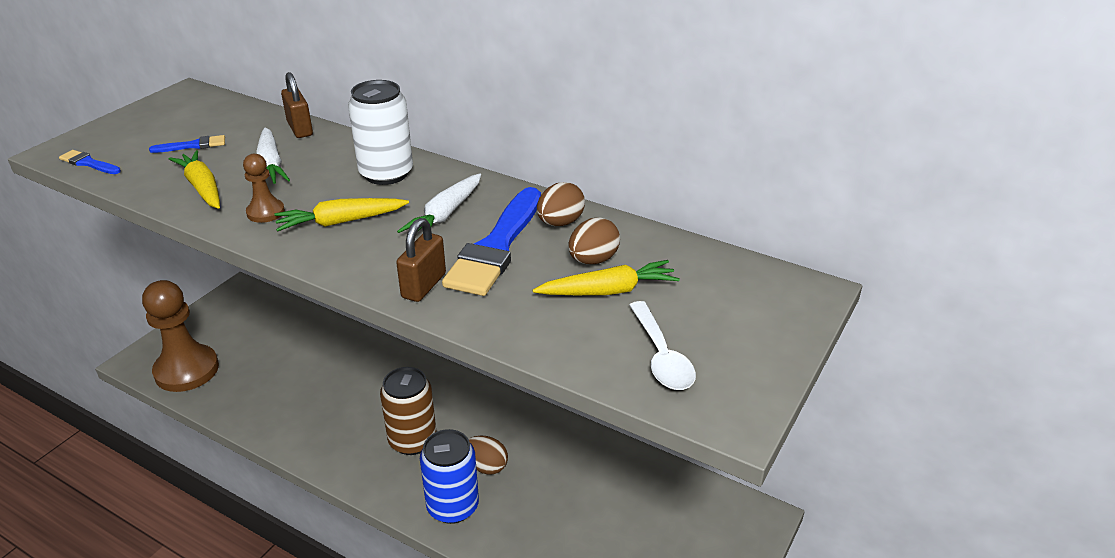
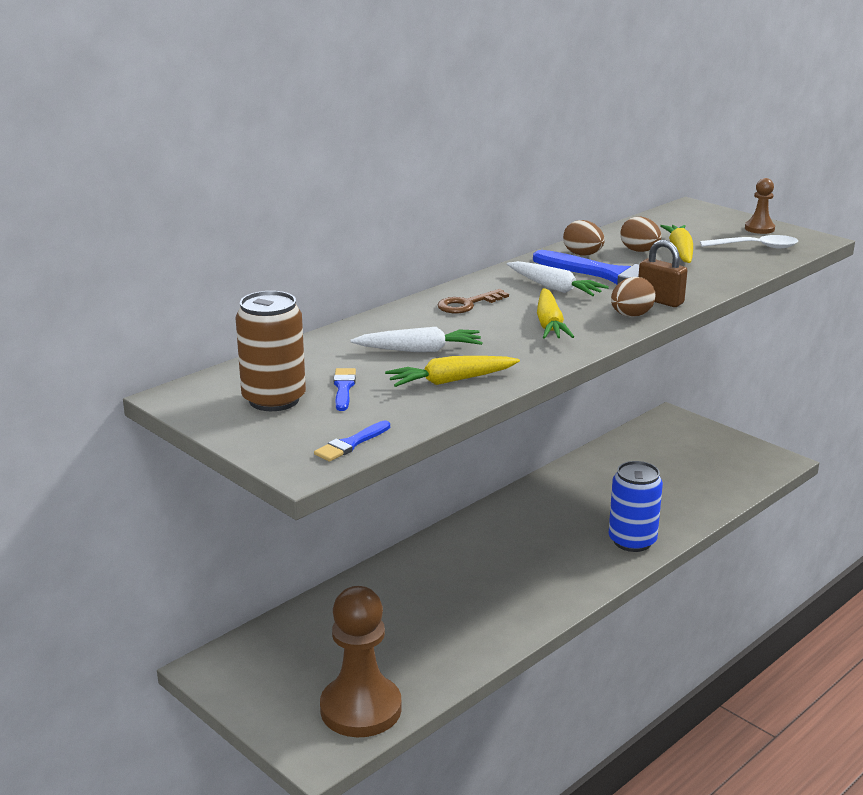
camera: 75 degrees left, 10 degrees down
brown pawn [243,154,285,223] -> brown pawn moved to [745,178,775,234]
brown padlock [281,72,313,138] -> none
white can [348,80,413,185] -> brown key [437,289,509,313]
brown can [380,367,437,455] -> brown can moved to [236,291,306,411]
brown egg [469,436,508,475] -> brown egg moved to [611,277,656,317]

